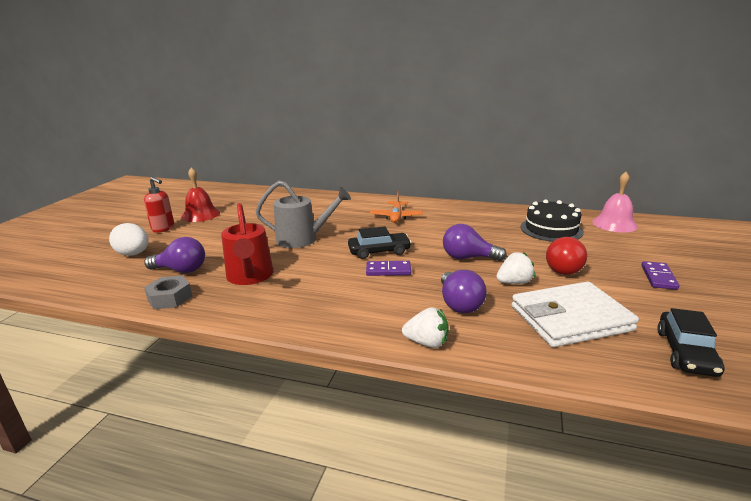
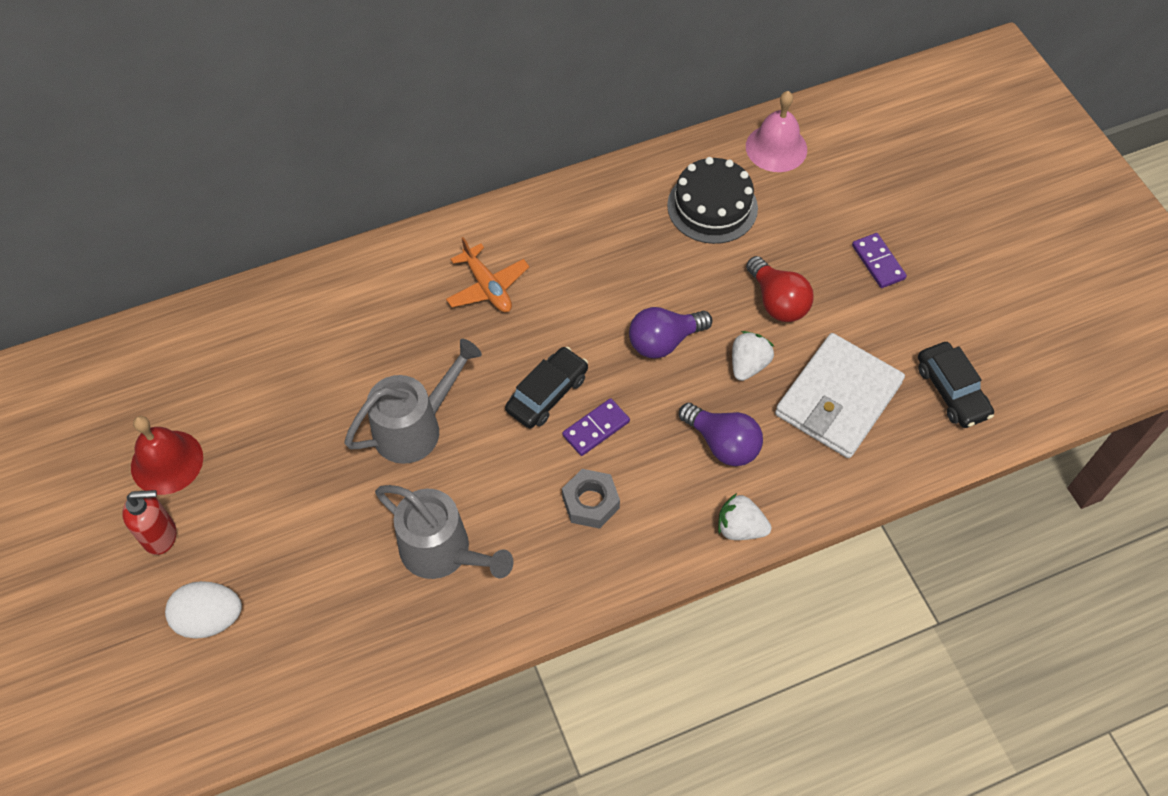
camera: 40 degrees left, 35 degrees up
purple light bulb [144,237,205,273] -> none
grey nut [144,275,192,309] -> grey nut moved to [562,469,620,529]
red watering can [221,203,273,285] -> grey watering can [375,485,514,579]
white strawberry [402,307,449,348] -> white strawberry turned 135 degrees counterclockwise [718,493,771,540]

